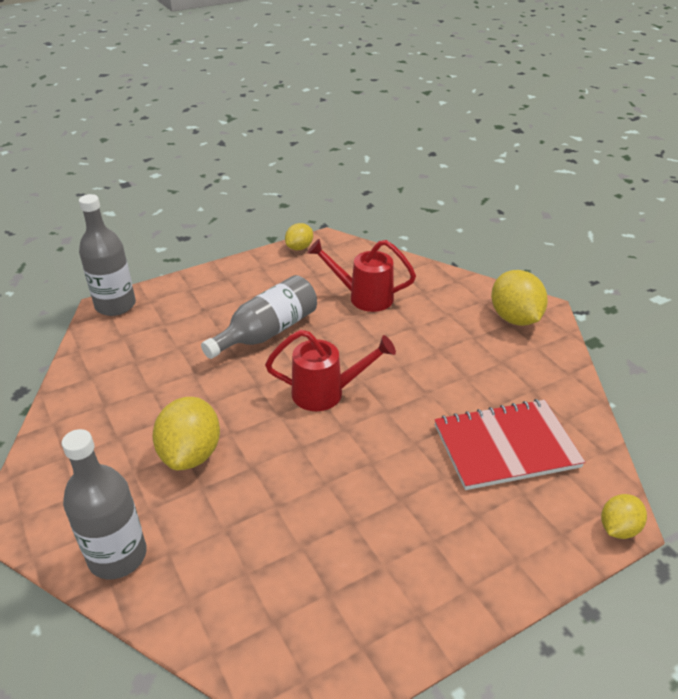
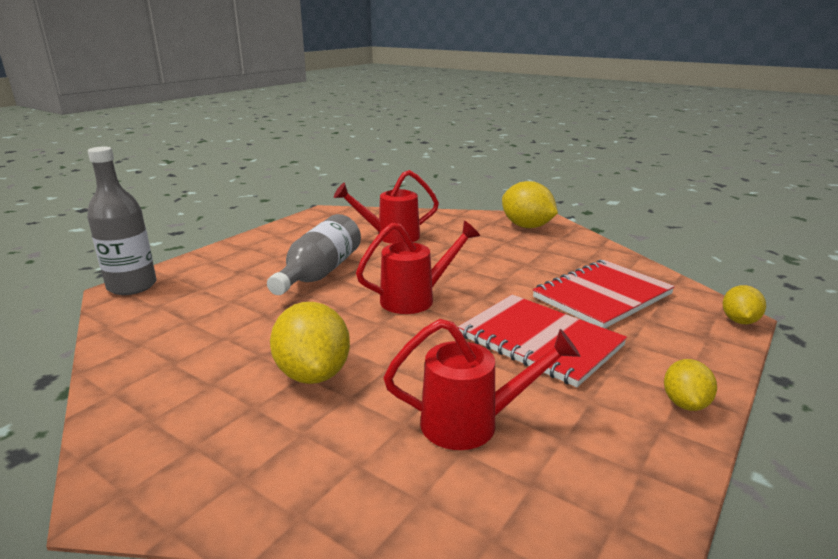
camera: 25 degrees left, 15 degrees down
grey bottle [62,429,147,579] -> none
yellow lemon [285,223,313,250] -> yellow lemon moved to [664,359,717,411]
none -> red watering can [384,319,580,450]
none -> red notebook [458,295,627,387]

